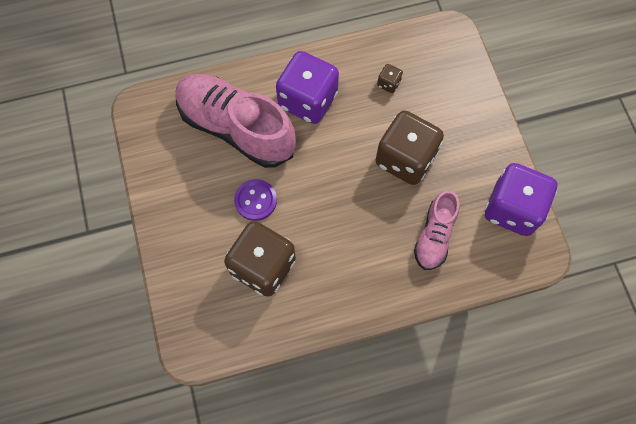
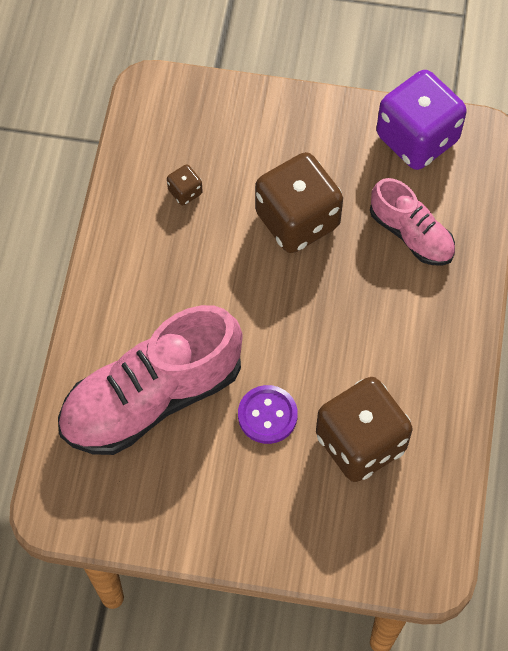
camera: 65 degrees left, 5 degrees down
purple dice [276,51,339,124] -> none

